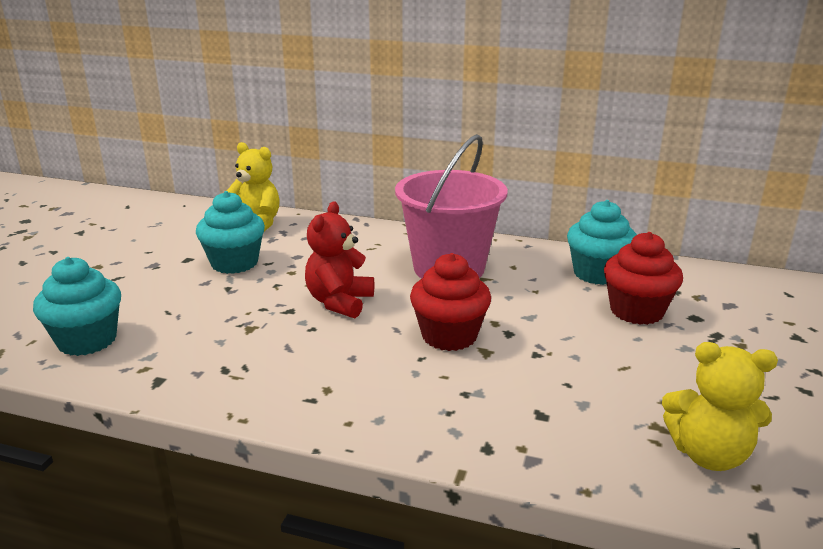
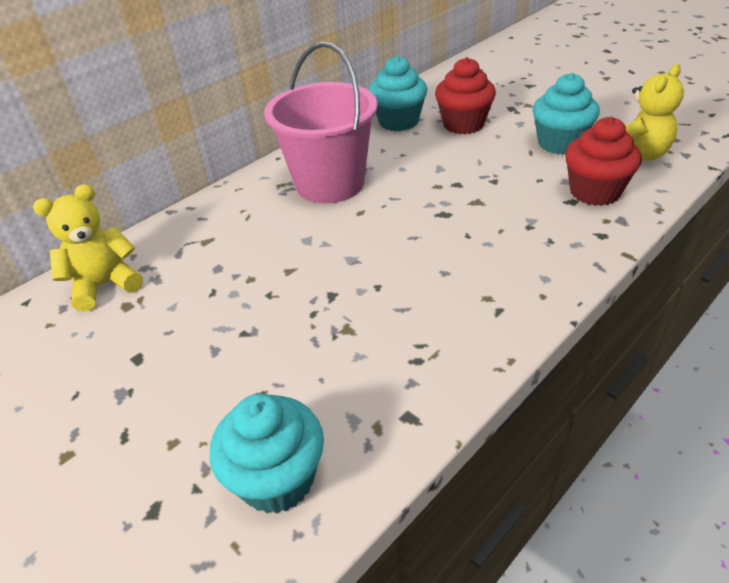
camera: 60 degrees left, 15 degrees up
turquoise cupcake [196,191,265,274] -> turquoise cupcake moved to [533,73,600,155]
red teddy bear [305,201,374,318] -> none
red cupcake [410,253,491,351] -> red cupcake moved to [565,117,642,206]

